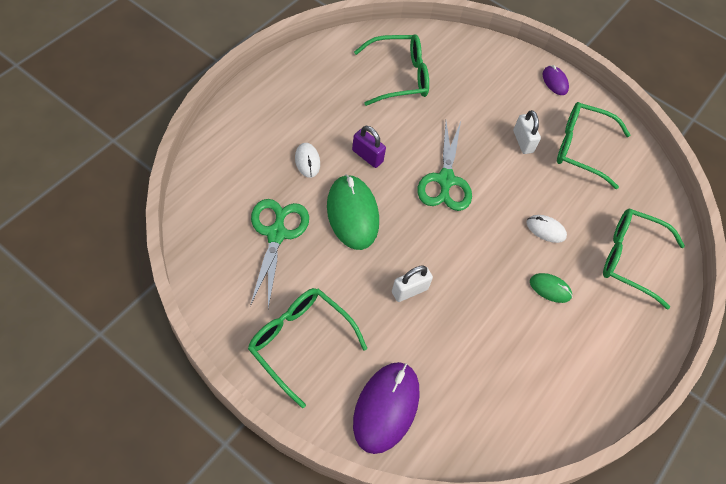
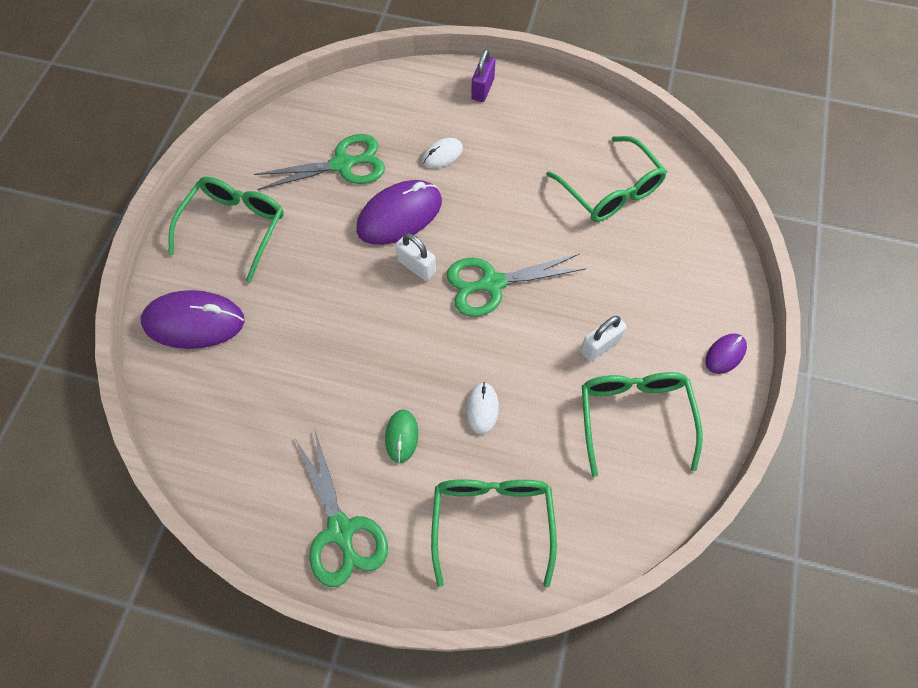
camera: 75 degrees right, 5 degrees up
green mouse [327,174,379,250] -> purple mouse [356,180,442,245]
purple padlock [352,126,386,168] -> purple padlock moved to [471,49,495,102]
white padlock [392,266,433,302] -> white padlock moved to [395,233,436,281]
none -> green scissors [295,431,388,587]

